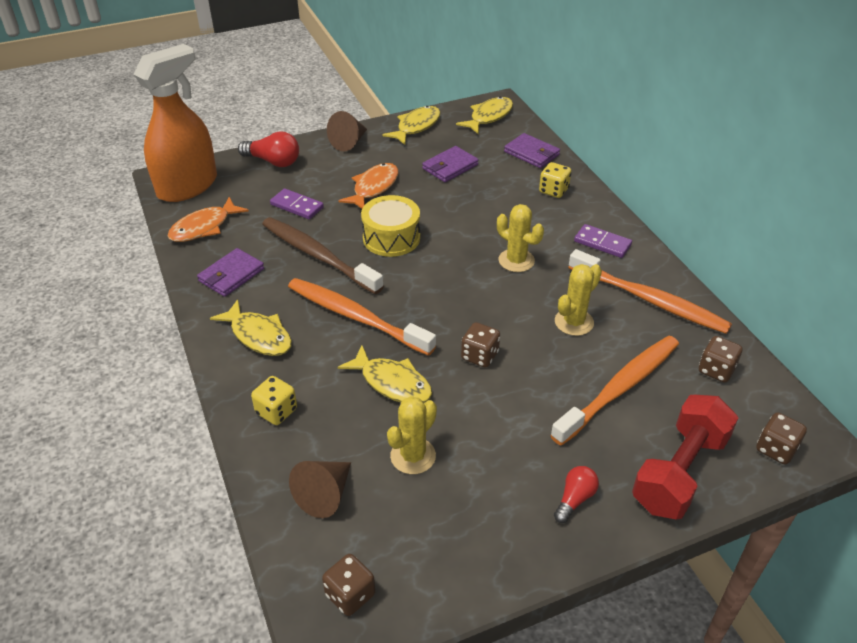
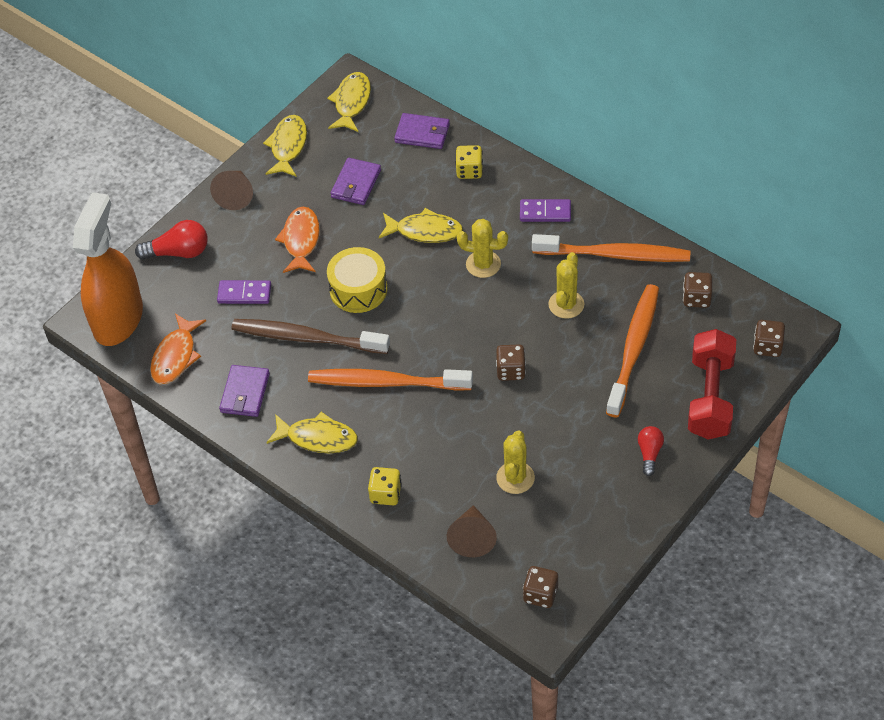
camera: 25 degrees left, 10 degrees up
yellow fish [338,345,432,403] -> yellow fish moved to [379,208,463,243]

